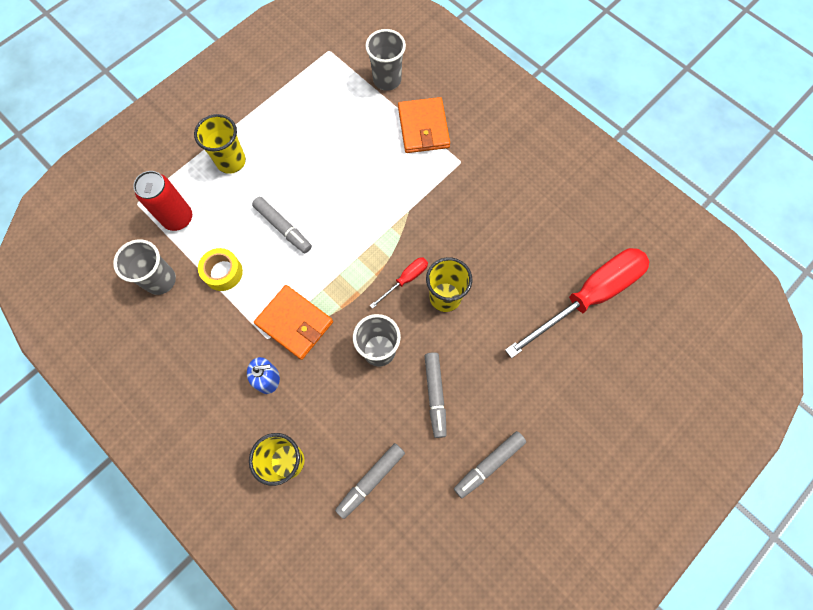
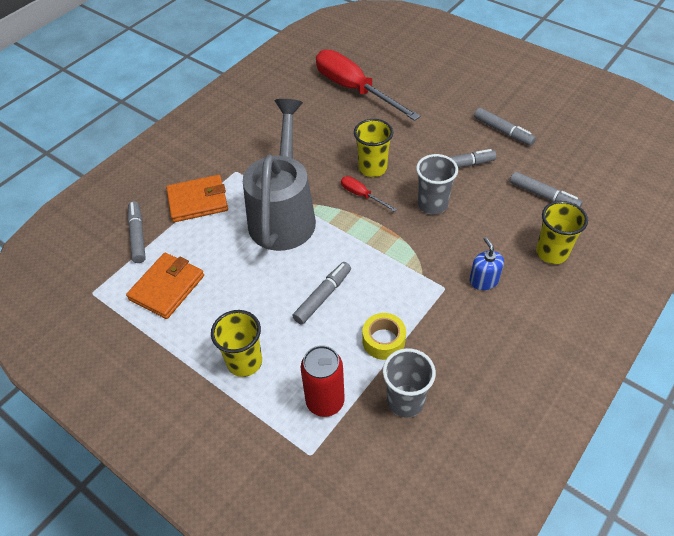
camera: 95 degrees left, 20 degrees down
orange wallet [254,285,333,360] -> orange wallet moved to [126,253,204,319]
grey cup [365,29,406,91] -> grey marker [128,201,146,263]
none -> grey watering can [243,99,316,251]

